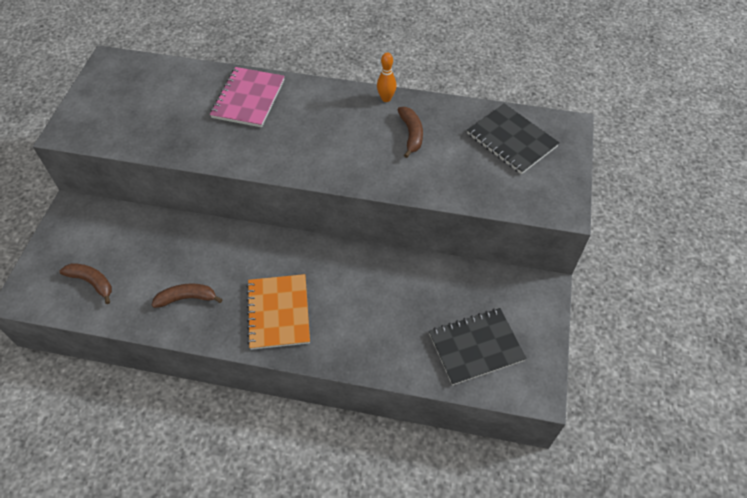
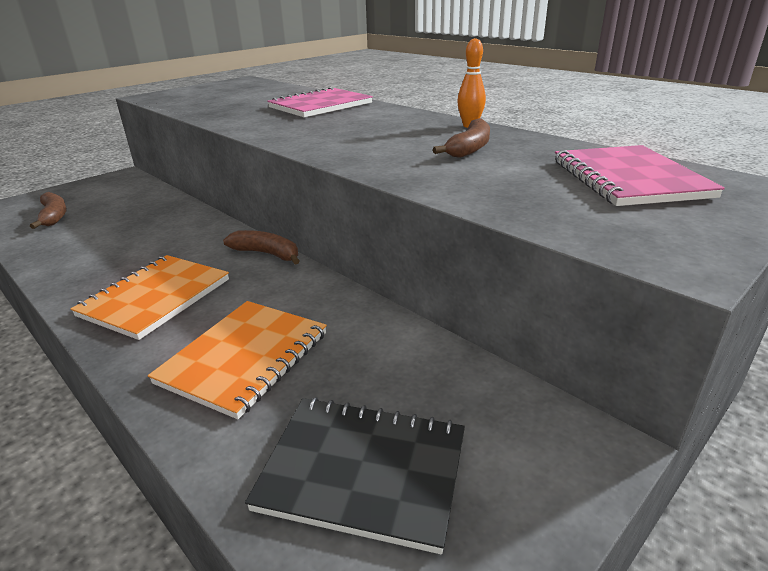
camera: 35 degrees right, 25 degrees down
brown banana [152,284,223,308] -> brown banana moved to [223,230,300,264]
black notebook [467,103,560,174] -> pink notebook [555,145,725,206]
none -> orange notebook [148,301,327,419]

